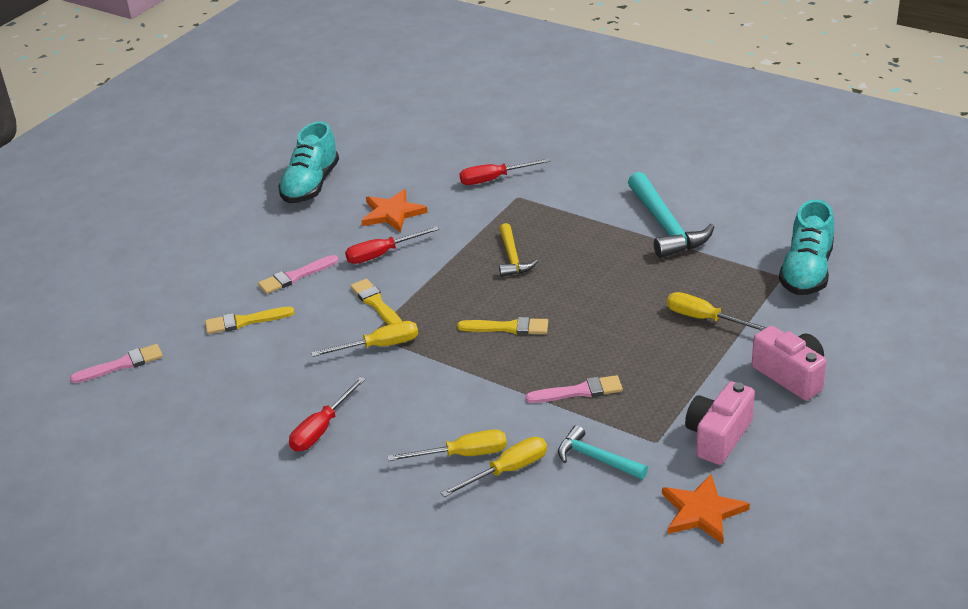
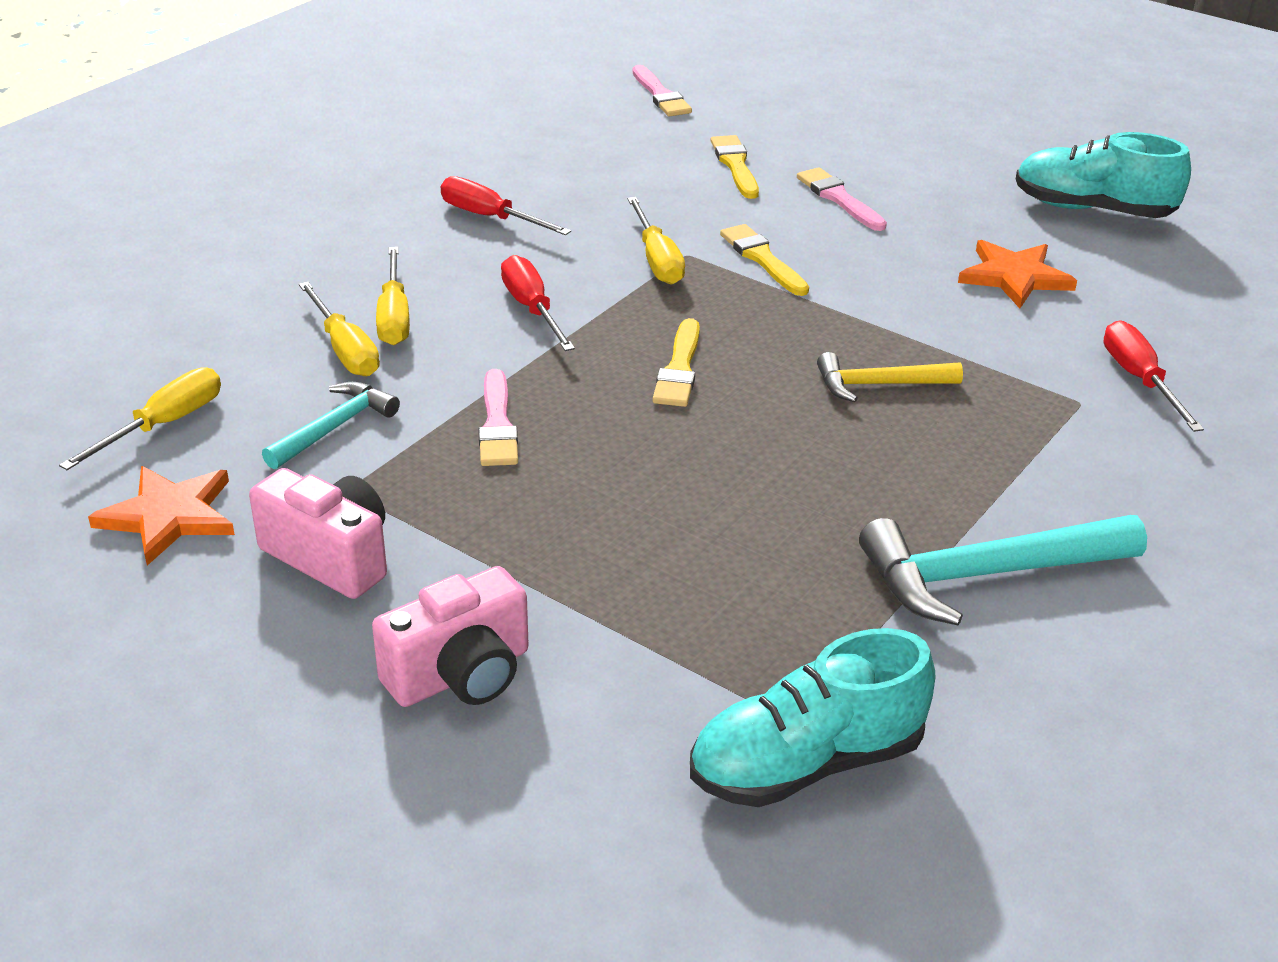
camera: 90 degrees right, 0 degrees up
red screwdriver [345,226,439,264] -> red screwdriver moved to [501,255,575,351]
yellow brush [350,279,402,325] -> yellow brush turned 90 degrees counterclockwise [720,224,809,296]
yellow screwdriver [667,292,767,331] -> yellow screwdriver moved to [59,367,221,470]
turquoise shoe [779,200,834,295] -> turquoise shoe turned 45 degrees counterclockwise [690,628,935,807]

